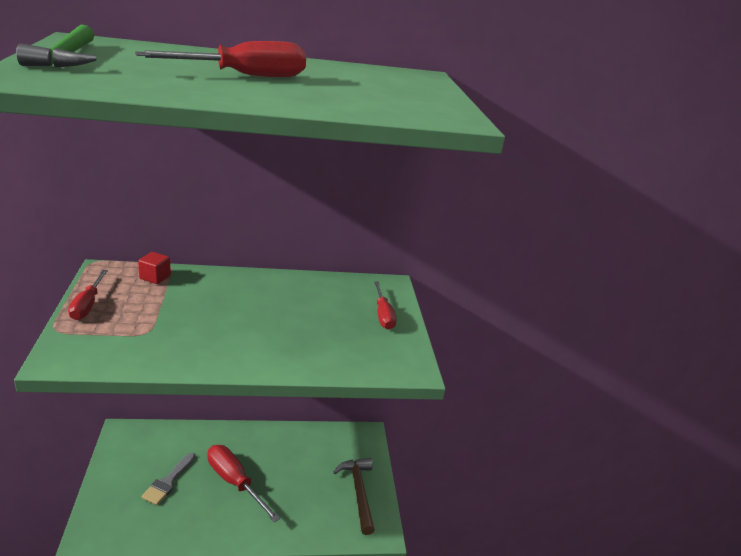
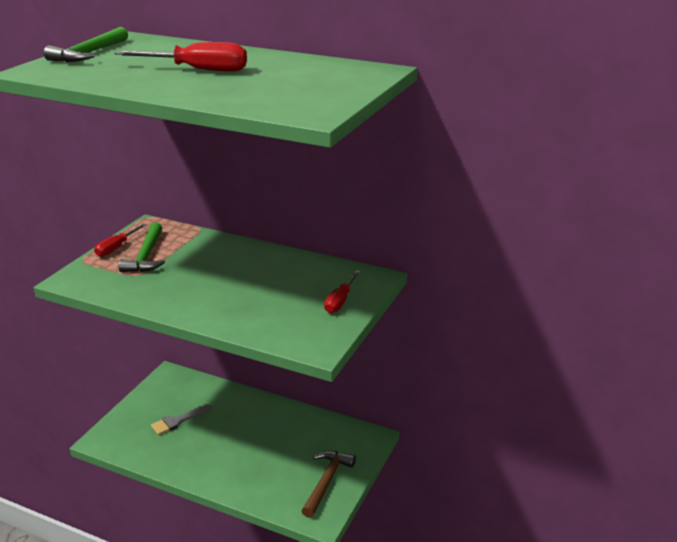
camera: 35 degrees right, 0 degrees up
red cube [138,252,171,284] -> none
red screwdriver [208,445,280,522] -> none
none -> green hammer [119,223,165,272]

